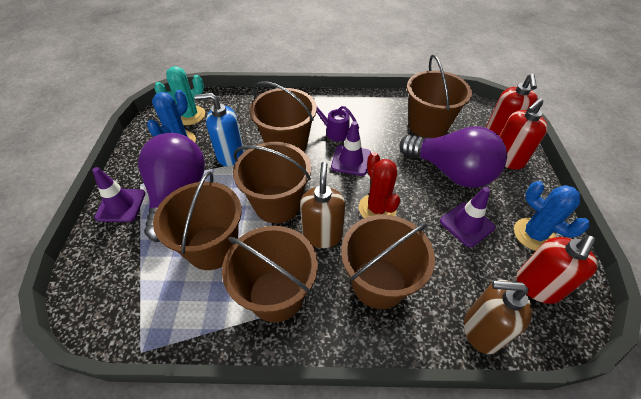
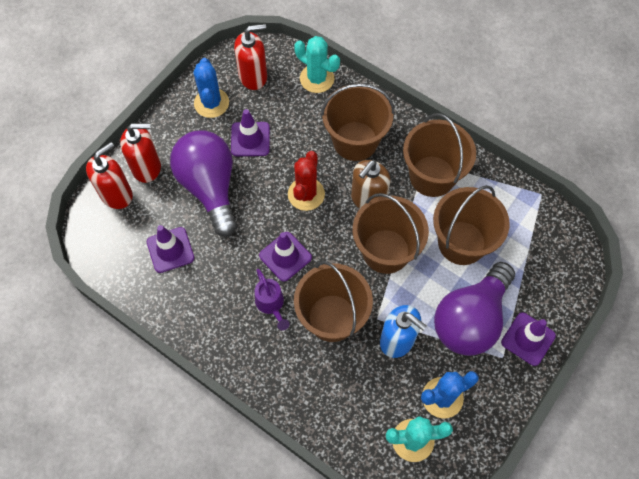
camera: 145 degrees left, 15 degrees up
brown bucket [407,54,472,138] -> purple traffic cone [147,225,194,273]
brown soap dispenser [464,280,532,354] -> turquoise cactus [294,36,340,93]

